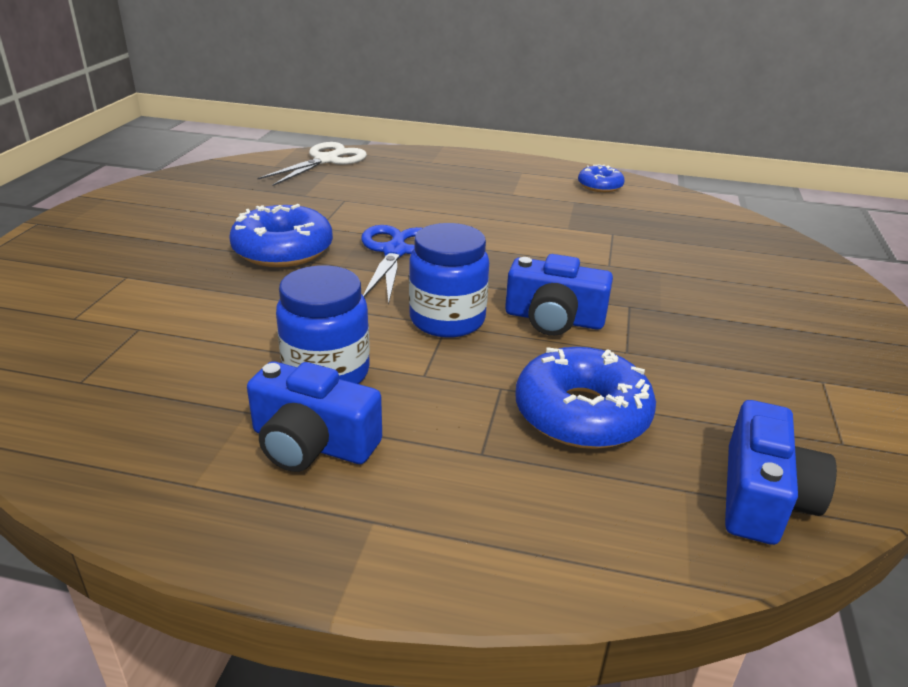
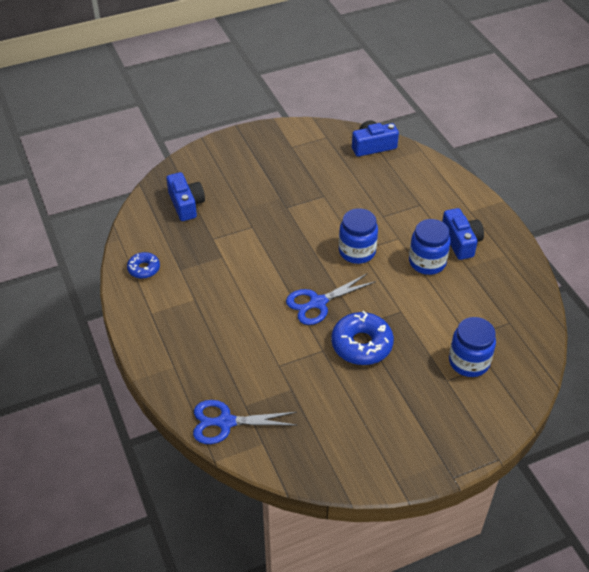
camera: 125 degrees left, 15 degrees up
white scissors [257,142,367,186] -> blue scissors [193,400,297,444]
blue camera [505,254,613,336] -> blue camera moved to [166,172,205,221]
blue donut [516,347,656,449] -> none
none -> blue jar [449,317,496,377]

